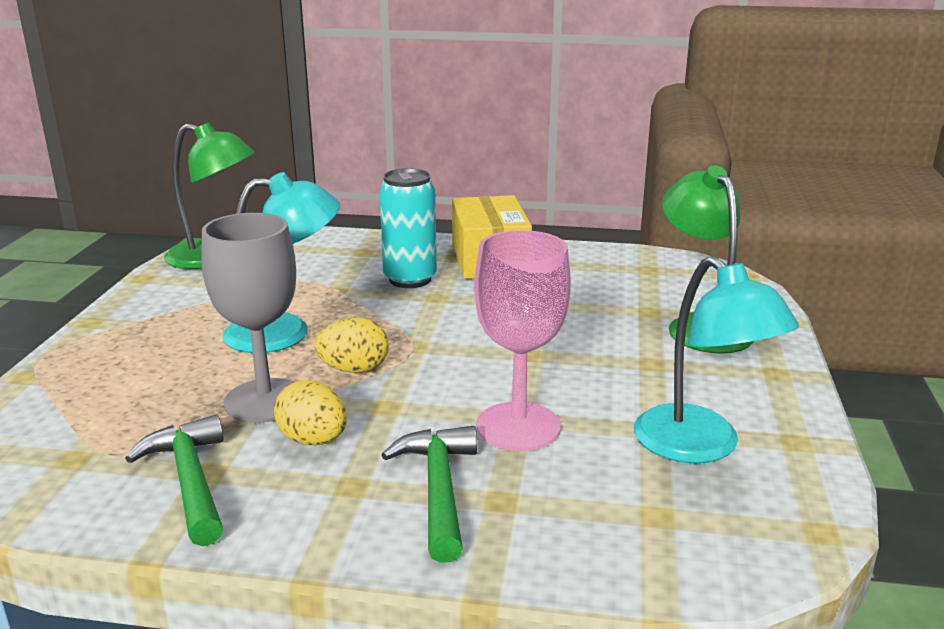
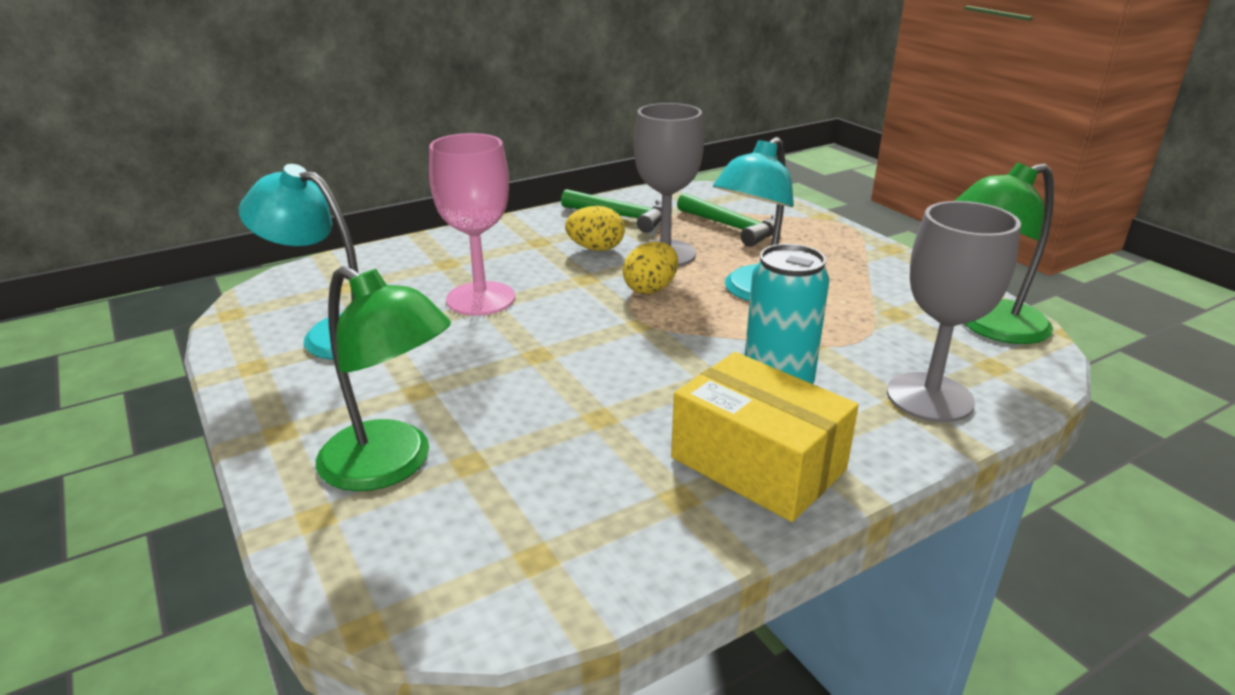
camera: 140 degrees right, 5 degrees up
green hammer [382,426,477,563] -> green hammer moved to [677,193,776,247]
none -> grey goblet [887,201,1021,422]

